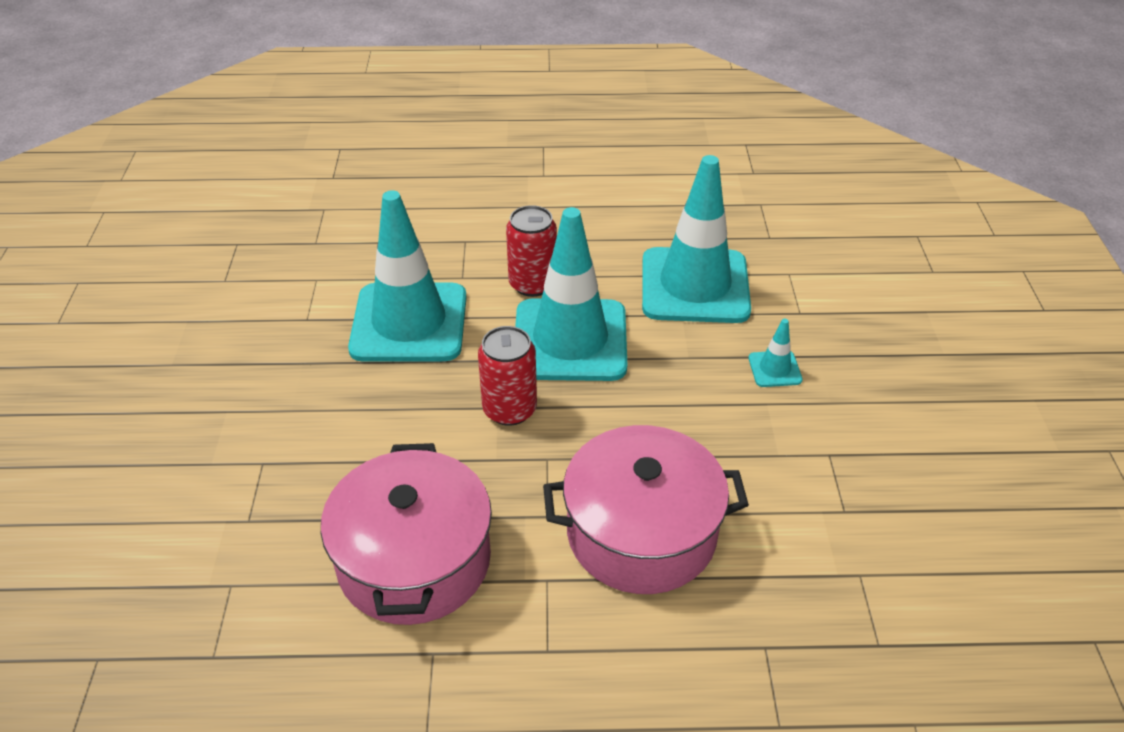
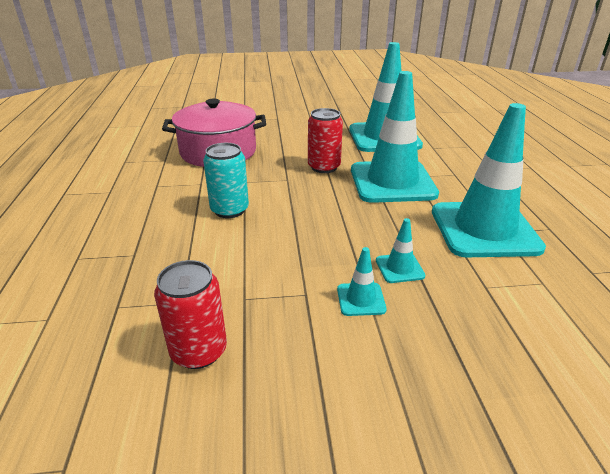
camera: 85 degrees right, 10 degrees down
red can [506,205,557,297] -> red can moved to [154,260,227,369]
pink pot [543,425,749,594] -> turquoise can [203,143,249,218]
none -> turquoise traffic cone [337,247,387,316]

